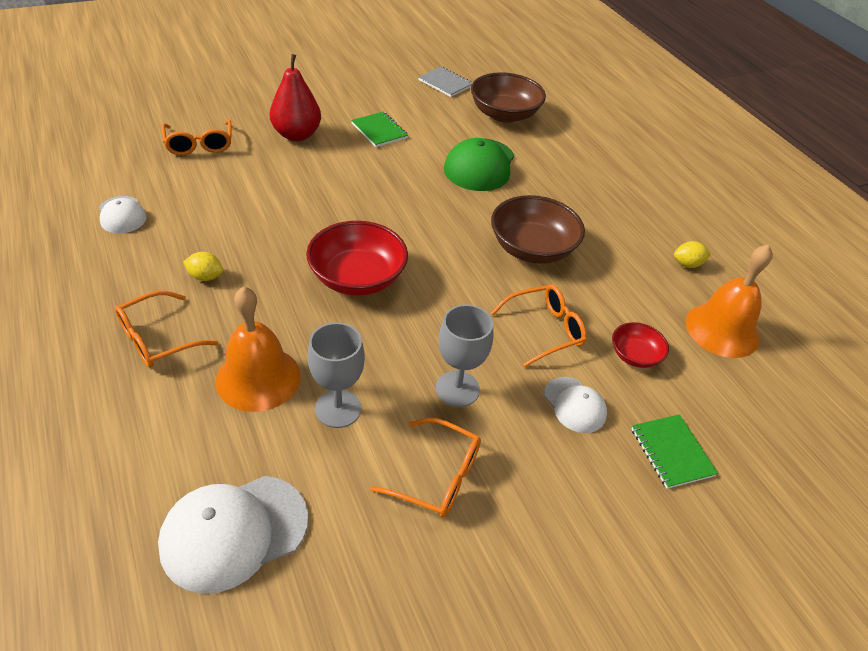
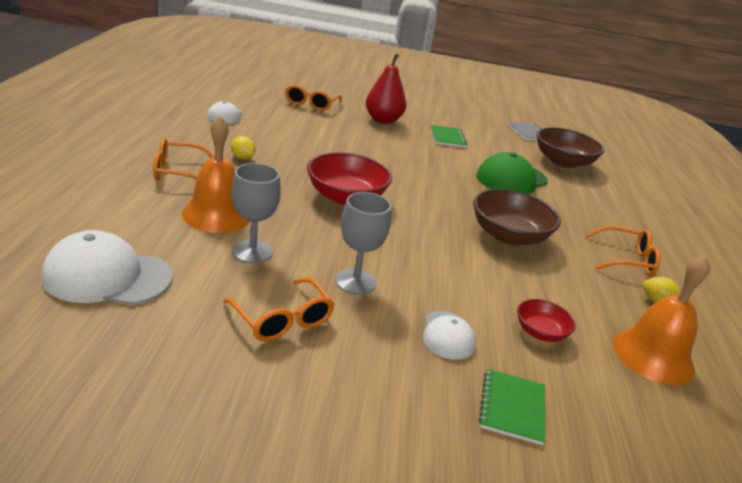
camera: 30 degrees right, 15 degrees down
orange glasses [491,284,587,367] -> orange glasses moved to [586,226,661,276]

